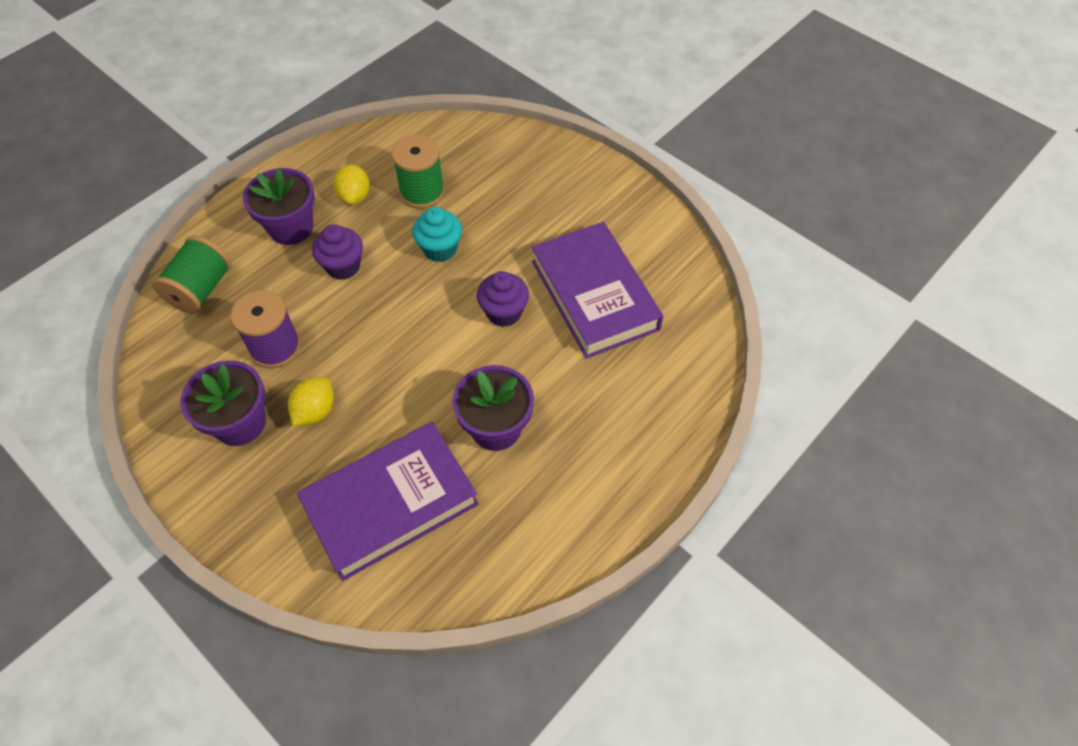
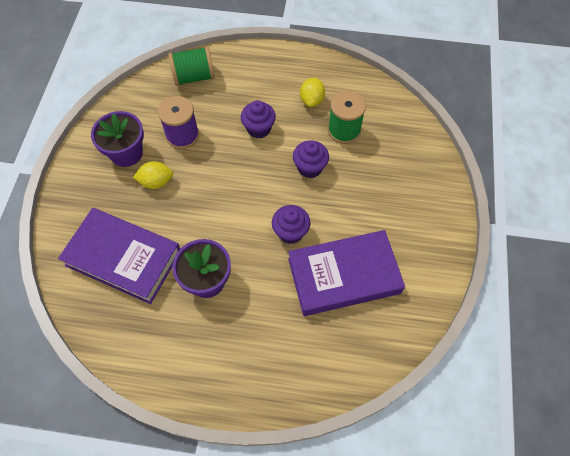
camera: 55 degrees right, 5 degrees up
purple flower pot [243,168,315,245] -> none
yellow lemon [333,164,370,205] -> yellow lemon turned 45 degrees counterclockwise [300,77,325,107]
turquoise cupcake [412,207,462,262] -> purple cupcake [293,140,329,178]
purple book [532,222,663,359] -> purple book turned 45 degrees clockwise [288,230,405,316]

